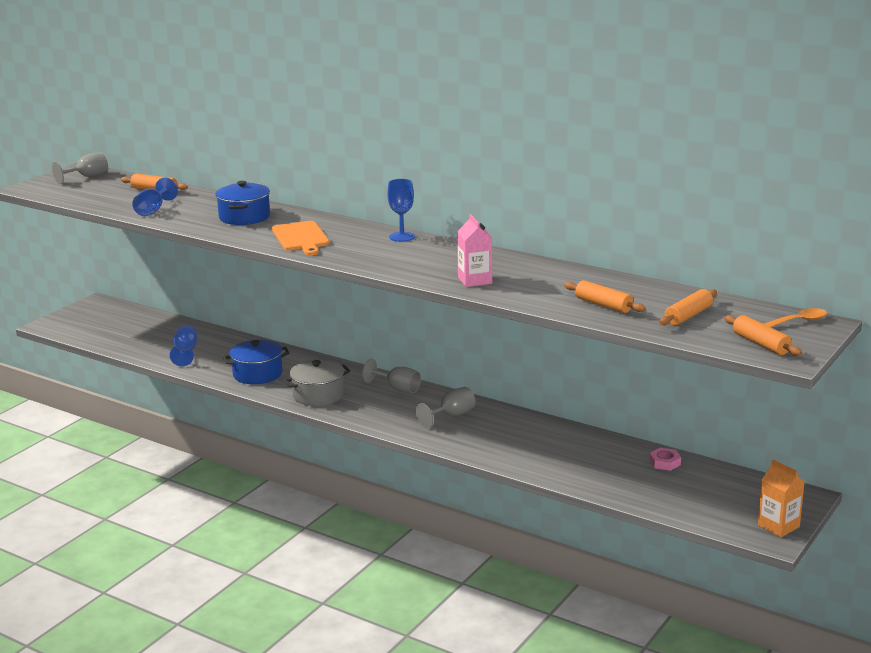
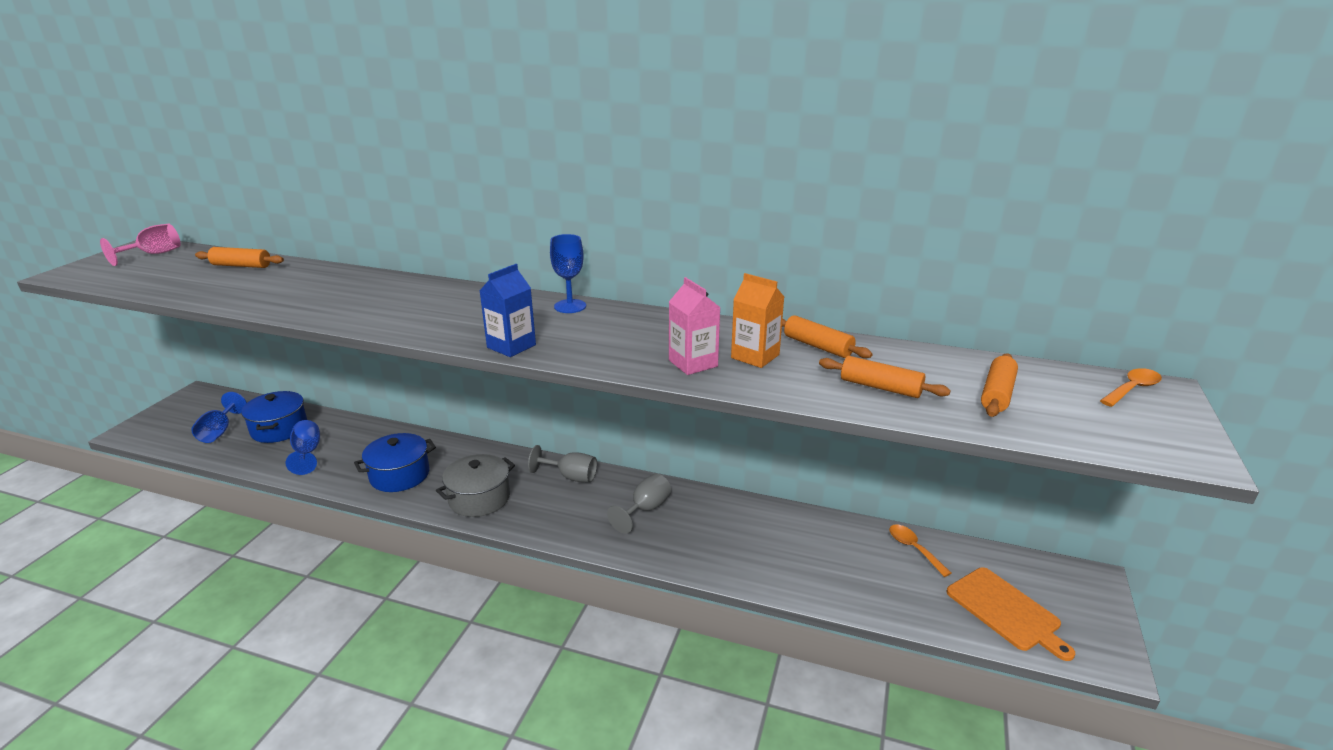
camera: 15 degrees left, 5 degrees up
grey goblet [52,153,108,184] -> pink goblet [100,224,181,266]
blue goblet [132,177,178,216] -> blue goblet moved to [191,392,247,443]
blue pot [215,181,270,225] -> blue pot moved to [241,391,307,443]
orange cutting board [272,221,330,256] -> orange cutting board moved to [947,567,1075,661]
pink nut [649,448,681,471] -> orange spoon [889,524,951,577]
orange rolling pin [724,315,802,356] -> orange rolling pin moved to [782,315,872,358]
orange carton [758,460,804,537] -> orange carton moved to [731,273,784,368]
none -> blue carton [479,264,536,357]

